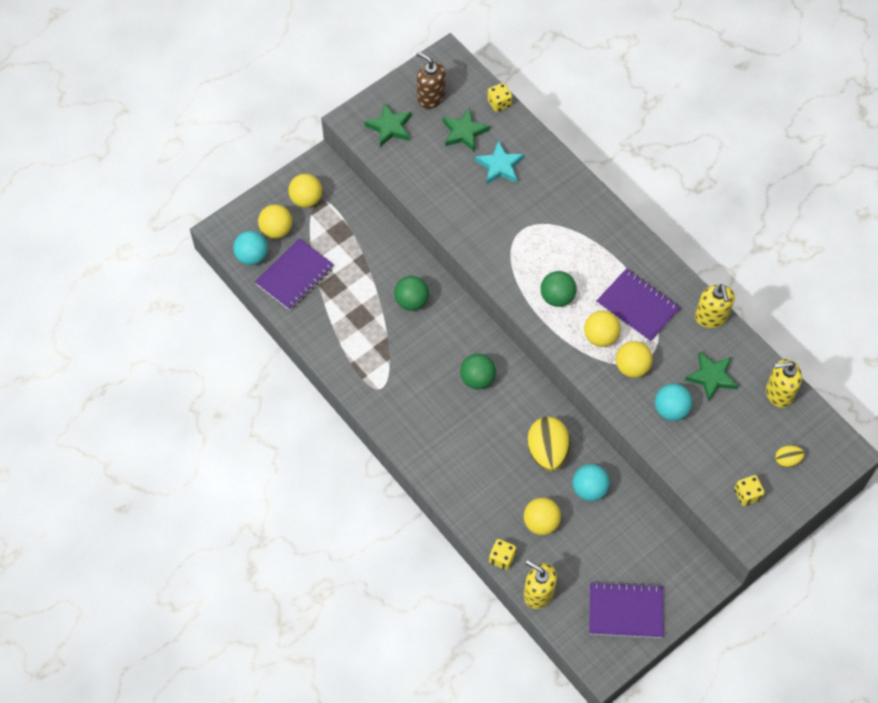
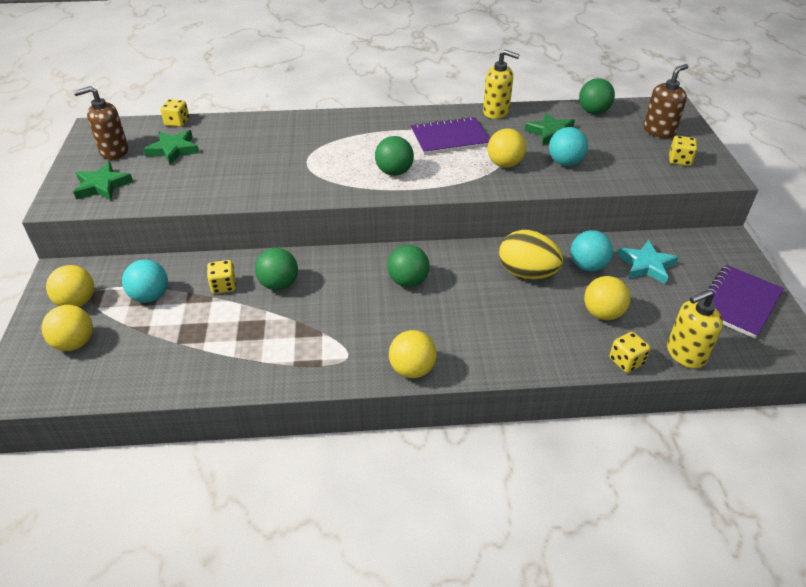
camera: 55 degrees left, 20 degrees down
turquoise ball [233,231,268,265] -> turquoise ball moved to [122,259,168,303]
purple notebook [255,238,334,310] -> none
turquoise star [475,141,524,184] -> turquoise star moved to [617,240,679,284]
yellow ball [584,311,621,347] -> yellow ball moved to [389,330,437,378]
yellow soap dispenser [766,359,802,408] -> green ball [579,78,615,114]
yellow egg [775,445,805,468] -> brown soap dispenser [644,64,689,139]
none -> yellow dice [207,260,236,294]

